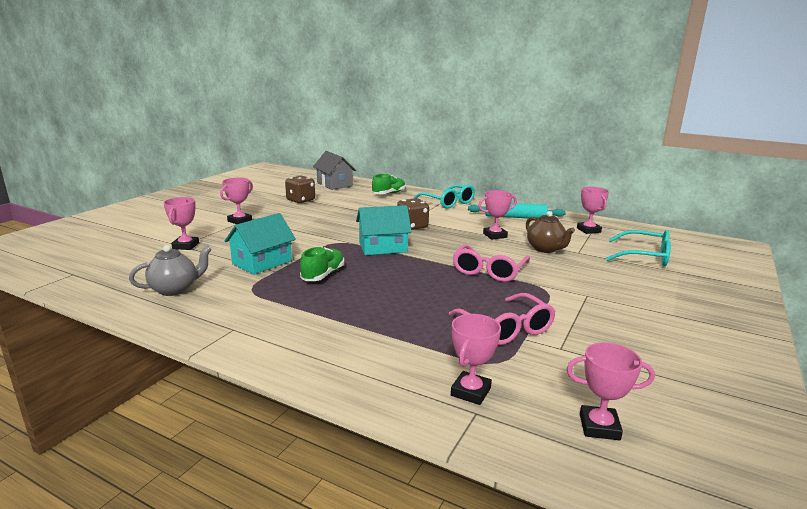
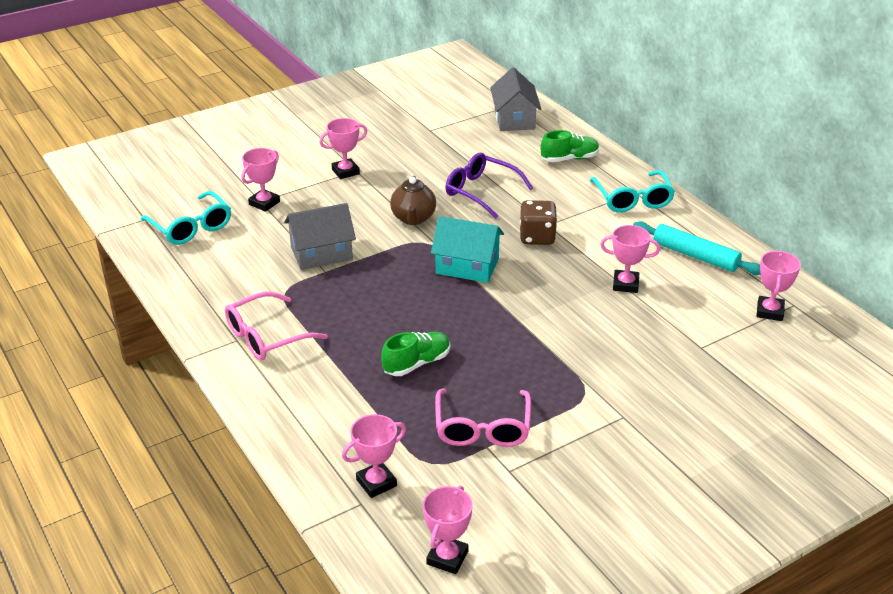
camera: 30 degrees right, 15 degrees up
grey teapot [129,245,212,296] -> none
turquoise house [225,213,296,274] -> grey house [284,203,356,270]
brown dice [285,175,315,203] -> none
green shoe [300,247,344,281] -> green shoe moved to [381,332,450,376]
pink glasses [453,244,530,282] -> pink glasses moved to [225,292,328,360]
brown teapot [526,211,575,253] -> brown teapot moved to [390,176,436,225]
pink trophy [567,342,655,440] -> pink trophy turned 75 degrees clockwise [423,486,473,574]
turquoise glasses [606,230,671,266] -> turquoise glasses moved to [140,191,231,245]
none -> purple glasses [445,153,533,218]

